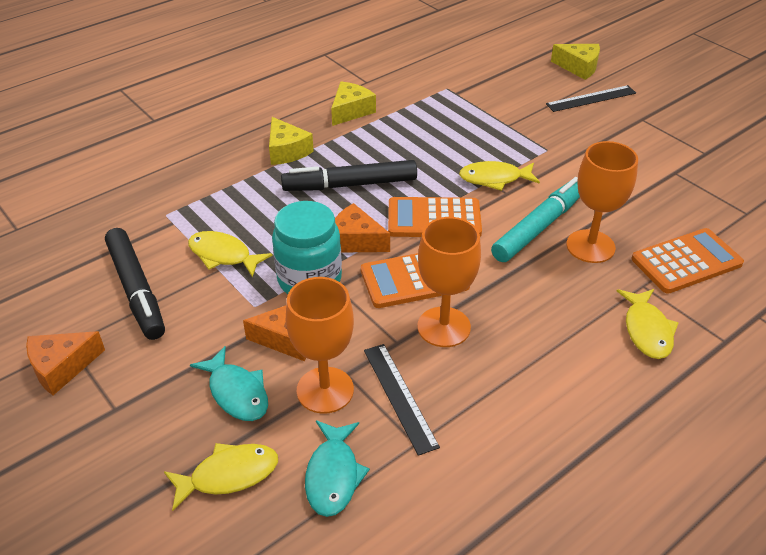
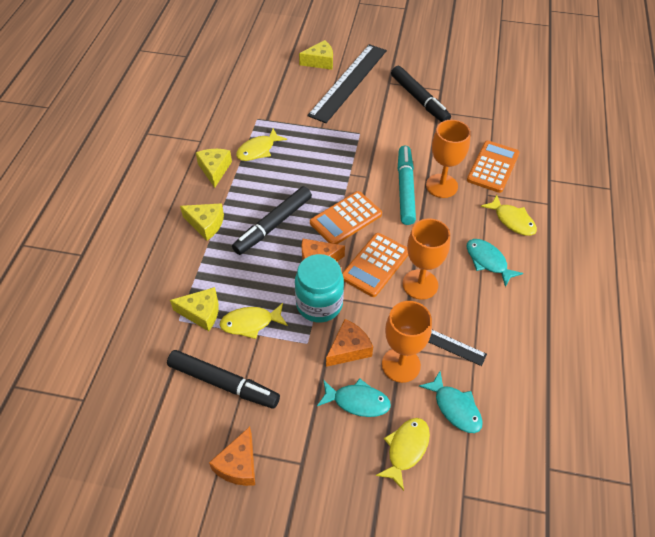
camera: 40 degrees left, 10 degrees up
yellow fish [459,161,540,191] -> yellow fish moved to [236,129,287,161]
black ruler [546,85,636,112] -> black ruler [307,44,387,123], size x1.89
none -> yellow cheese [170,287,219,331]
none -> black marker [391,66,451,122]
none -> turquoise fish [467,239,523,287]

